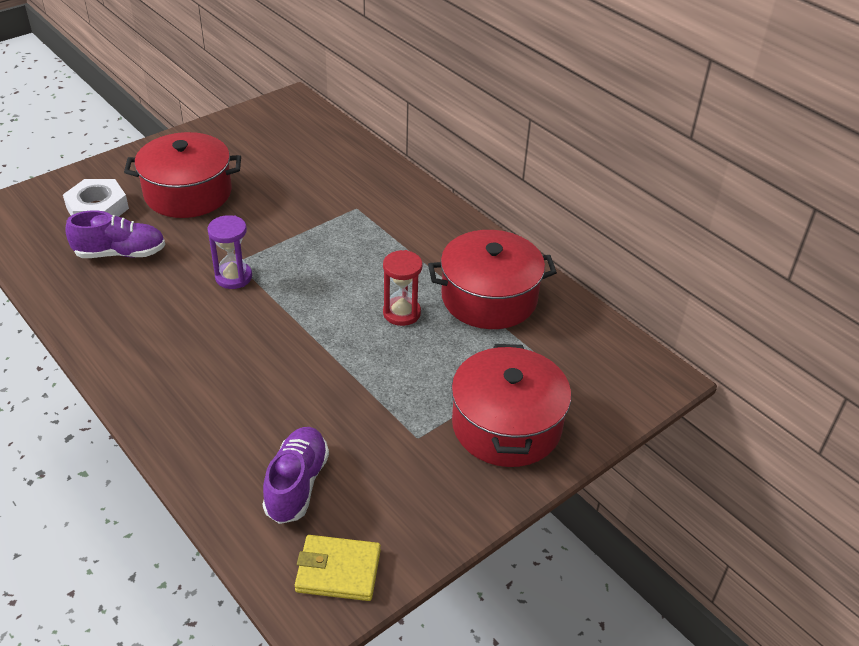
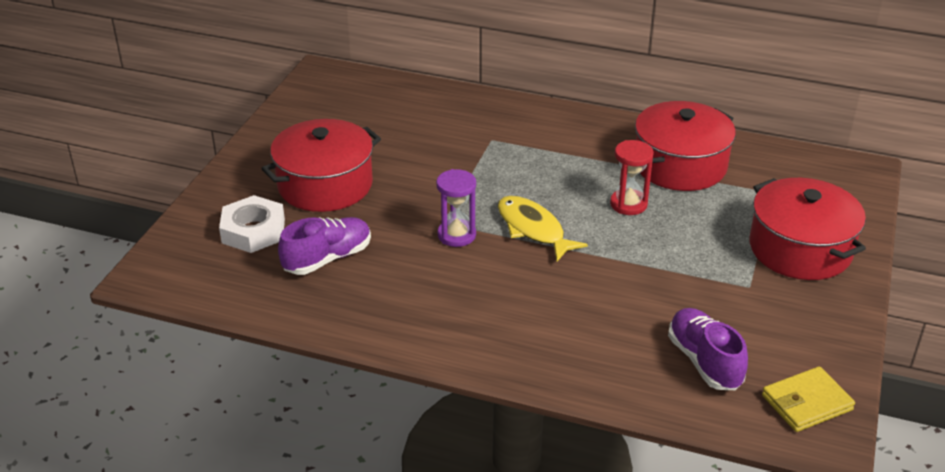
camera: 30 degrees left, 5 degrees down
none -> yellow fish [498,196,588,261]

